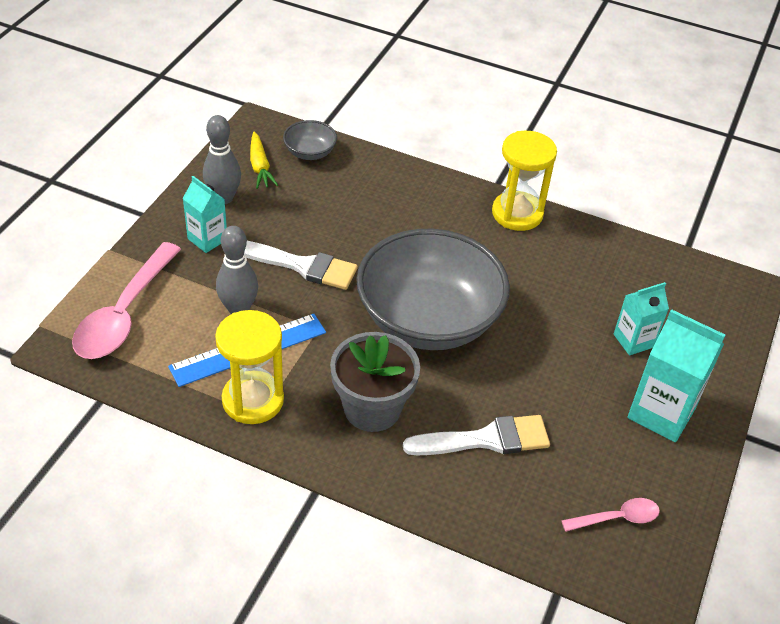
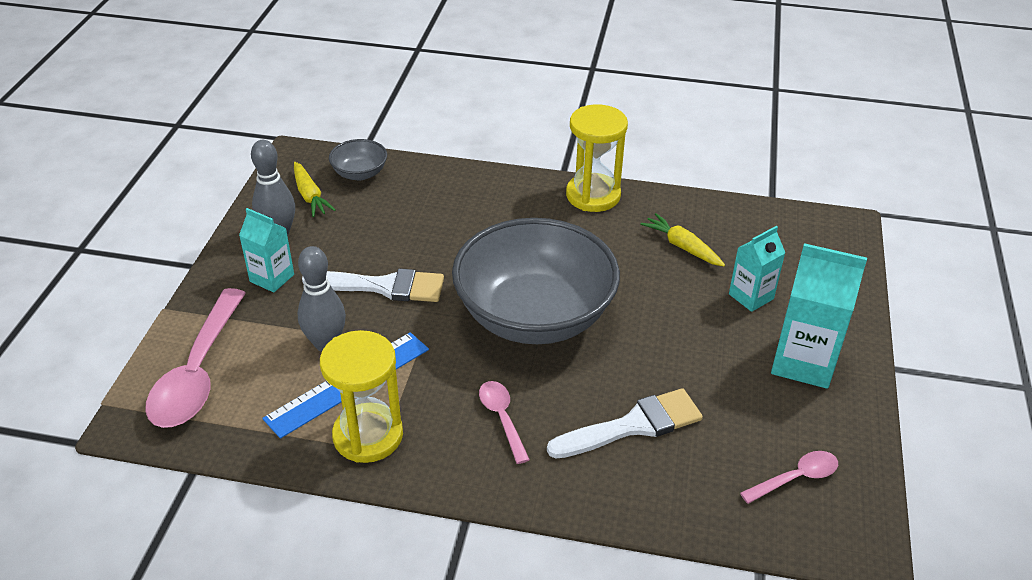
camera: 10 degrees left, 5 degrees down
grey flower pot [330,332,420,432] -> pink spoon [479,381,530,464]
none -> yellow carrot [640,213,725,266]

